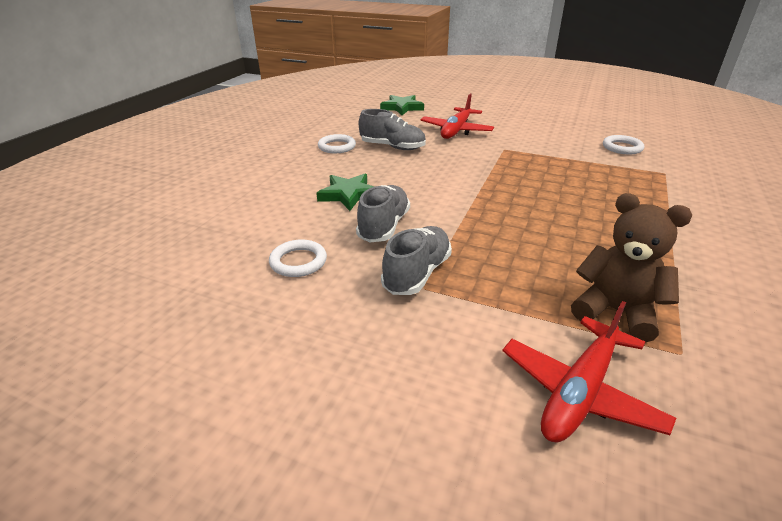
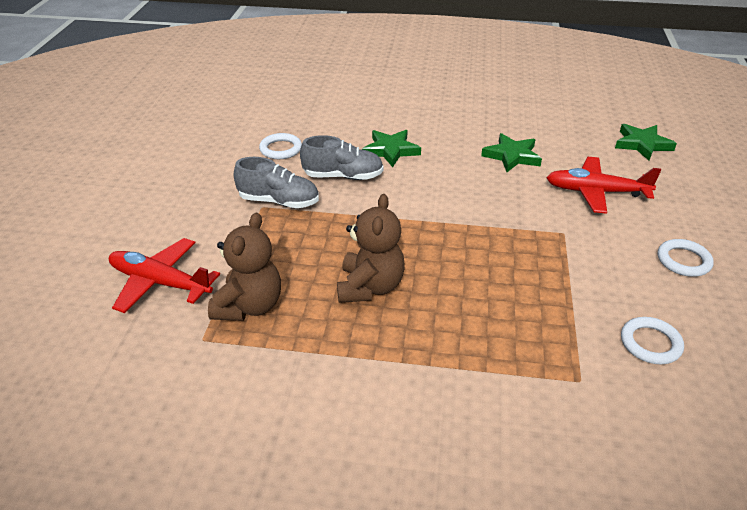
camera: 75 degrees right, 5 degrees up
white ring [318,134,356,153] -> white ring moved to [658,239,714,277]
grey shoe [359,109,426,150] -> green star [481,133,542,172]
none -> brown teddy bear [337,194,405,303]

